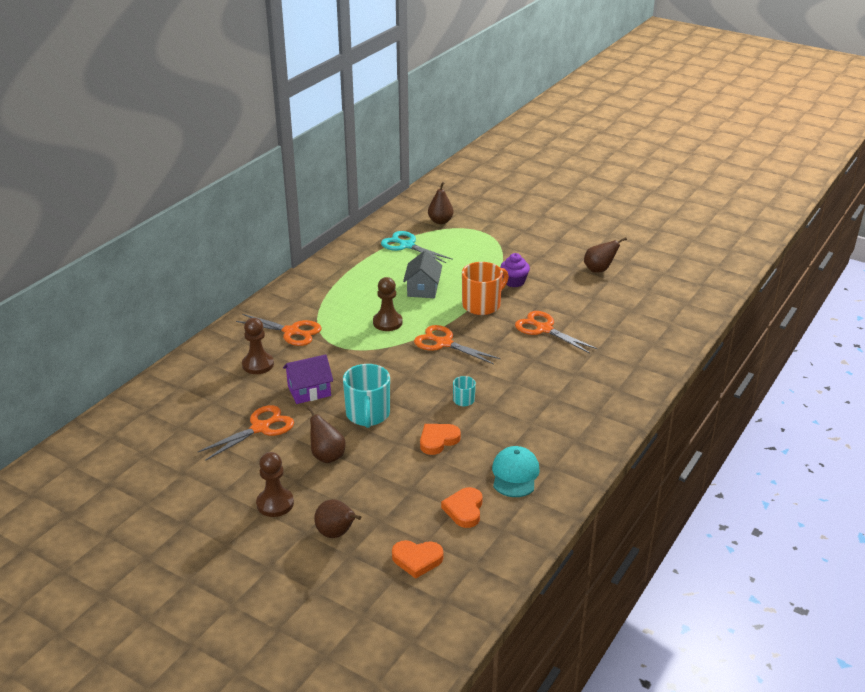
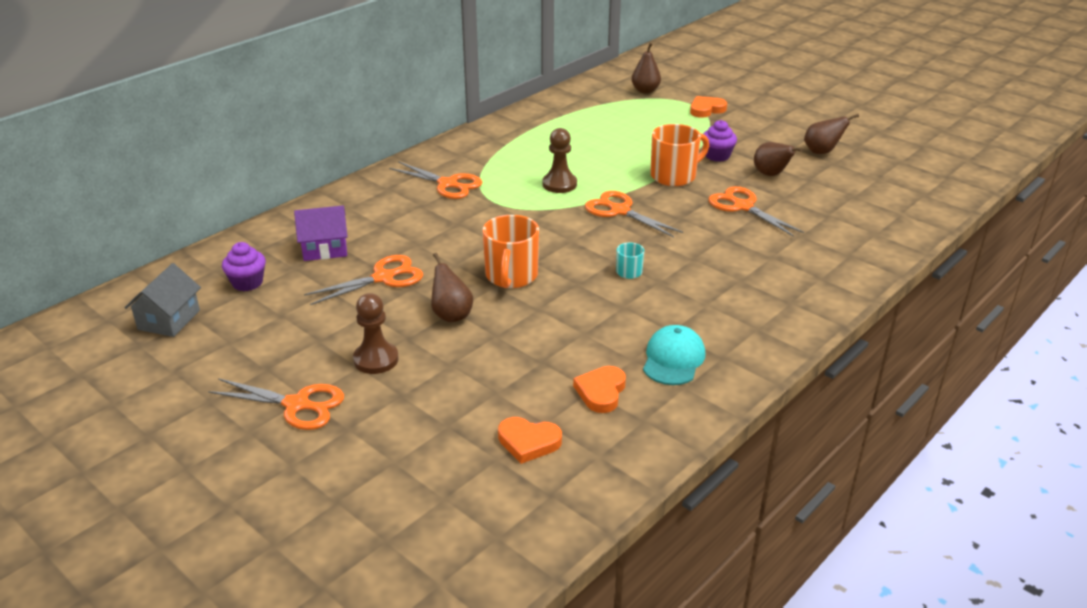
camera: 10 degrees right, 0 degrees up
brown pawn [242,318,274,374] -> none
purple house [283,354,333,404] -> purple house moved to [294,206,348,261]
brown pear [314,499,361,538] -> brown pear moved to [754,142,803,176]
turquoise mug [343,364,390,428] -> orange mug [483,215,539,288]
turquoise scissors [381,231,453,263] -> none
grey house [403,251,442,298] -> grey house moved to [124,263,201,337]
orange heart [420,424,461,455] -> orange heart moved to [690,96,727,118]
none -> orange scissors [208,378,344,430]
none -> purple cupcake [222,242,266,291]

